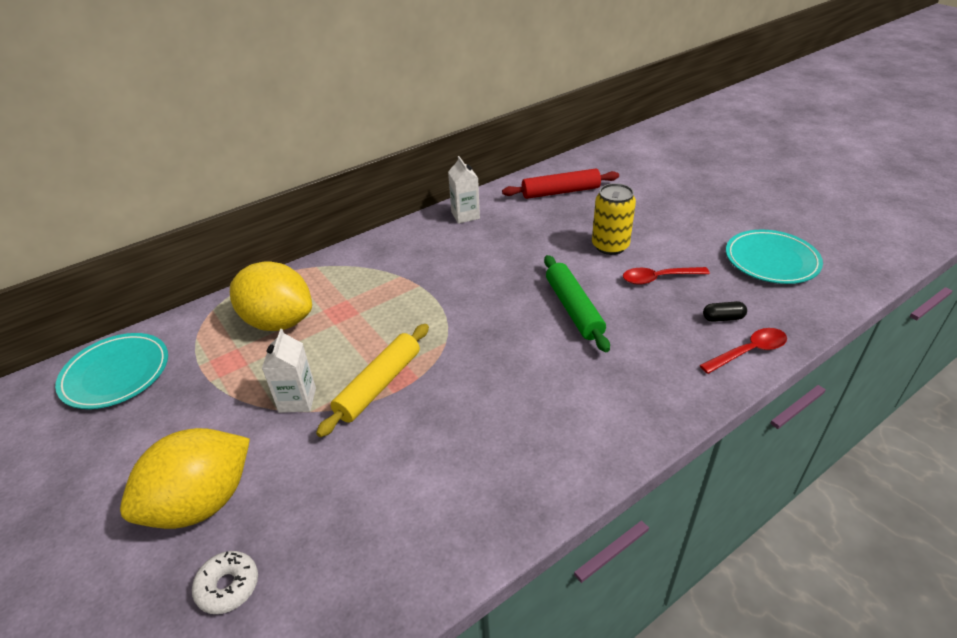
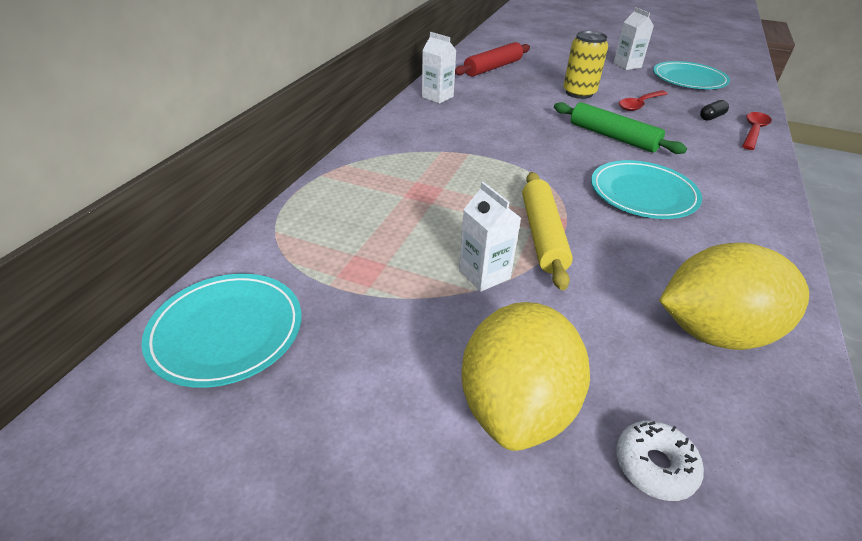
camera: 35 degrees left, 0 degrees up
yellow lemon [230,261,312,331] -> yellow lemon moved to [659,243,809,350]
none -> turquoise plate [591,160,702,219]
none -> white carton [614,7,654,70]

